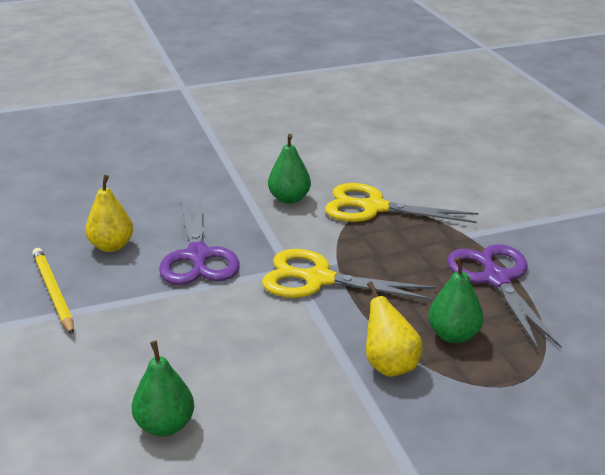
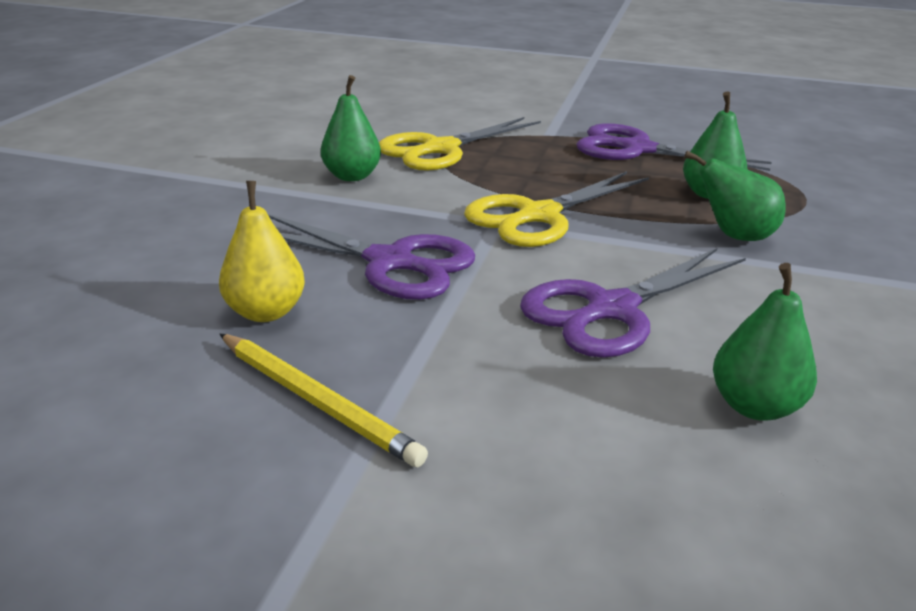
camera: 55 degrees left, 0 degrees up
yellow pencil [32,248,74,335] -> yellow pencil turned 150 degrees counterclockwise [220,334,428,467]
yellow pear [366,281,423,377] -> green pear [684,151,786,241]
none -> purple scissors [520,248,746,358]

